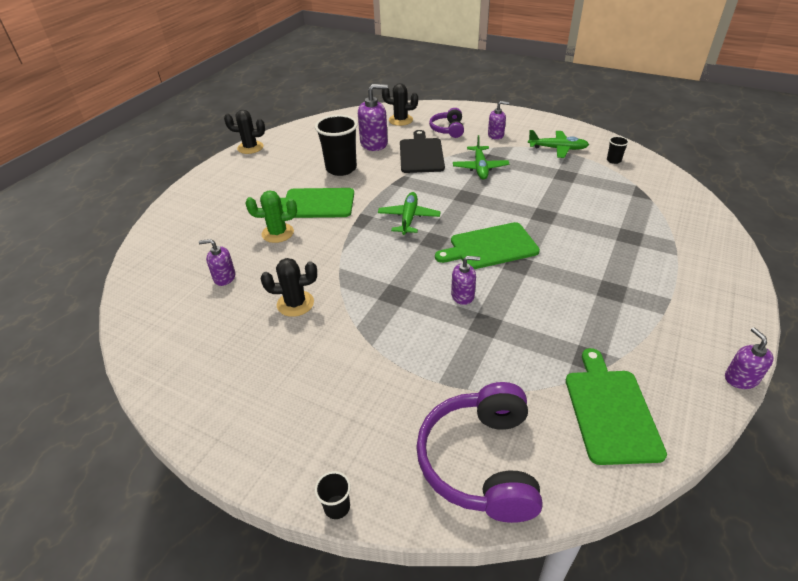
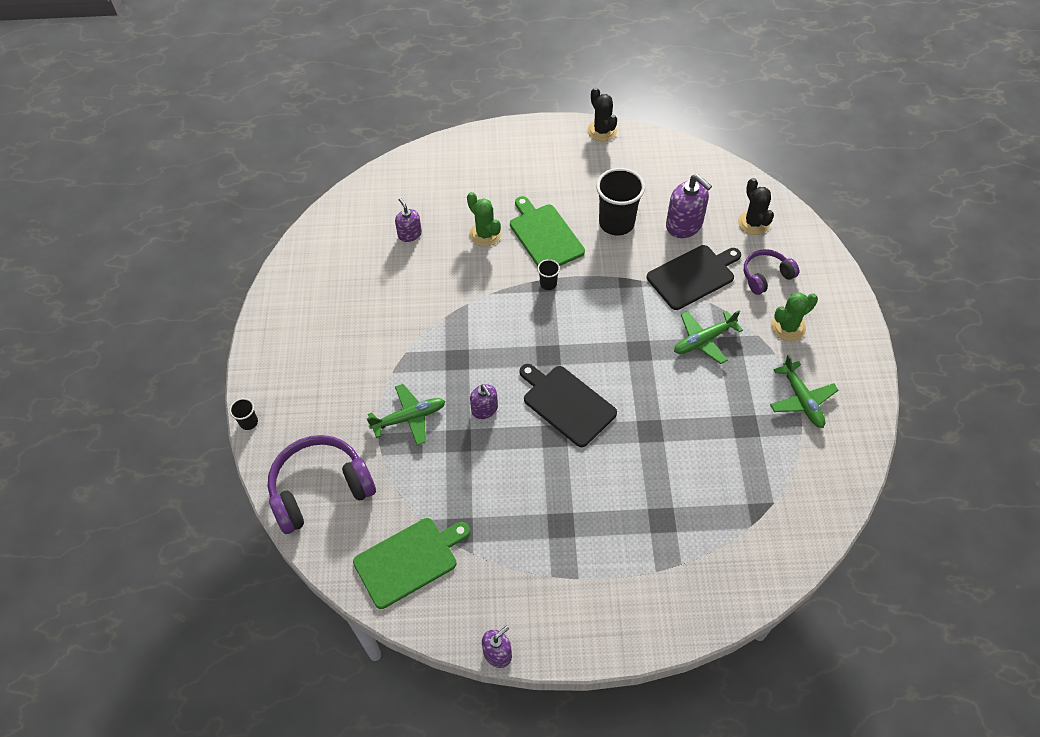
camera: 60 degrees right, 15 degrees up
black cactus [261,258,317,317] -> none
green plane [378,192,441,235] -> green plane moved to [366,384,445,445]
green cutting board [435,222,540,269] -> black cutting board [520,364,617,447]
purple soap dispenser [488,101,509,140] -> green cactus [771,292,818,341]
black cup [607,136,629,164] -> black cup moved to [537,259,560,290]

